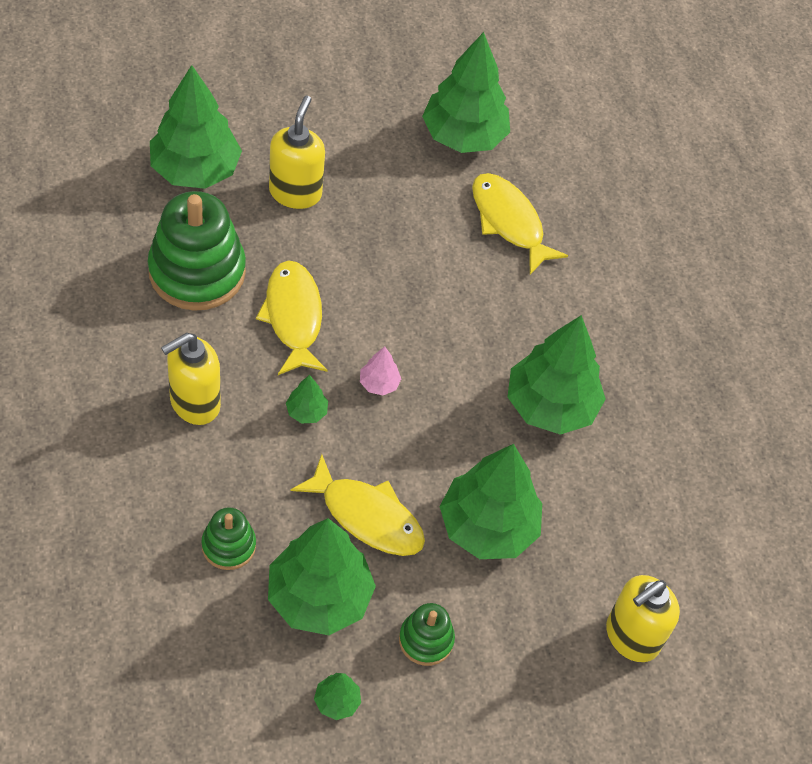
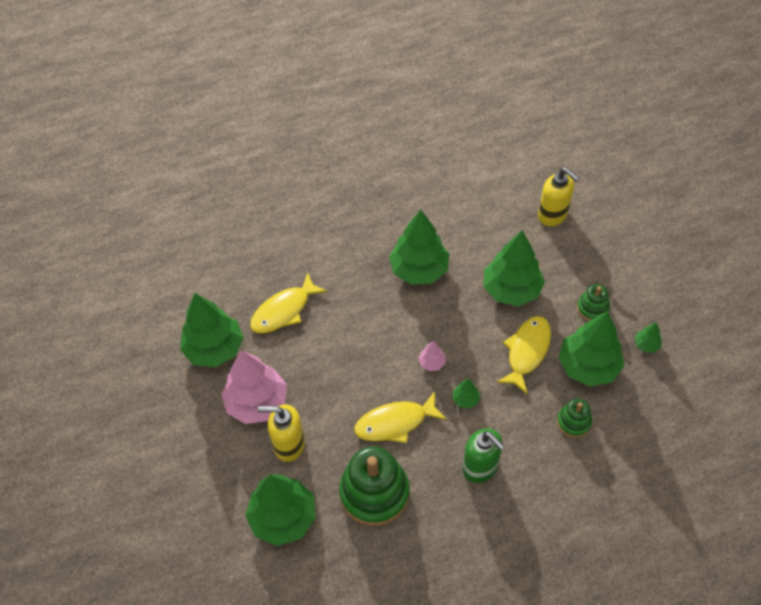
camera: 90 degrees left, 0 degrees up
yellow soap dispenser [161,333,221,425] -> green soap dispenser [463,428,505,483]
none -> pink tree [221,350,287,424]

